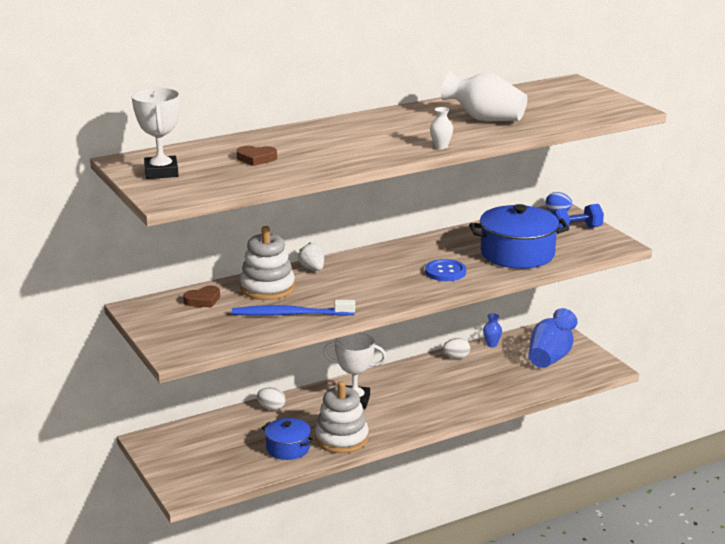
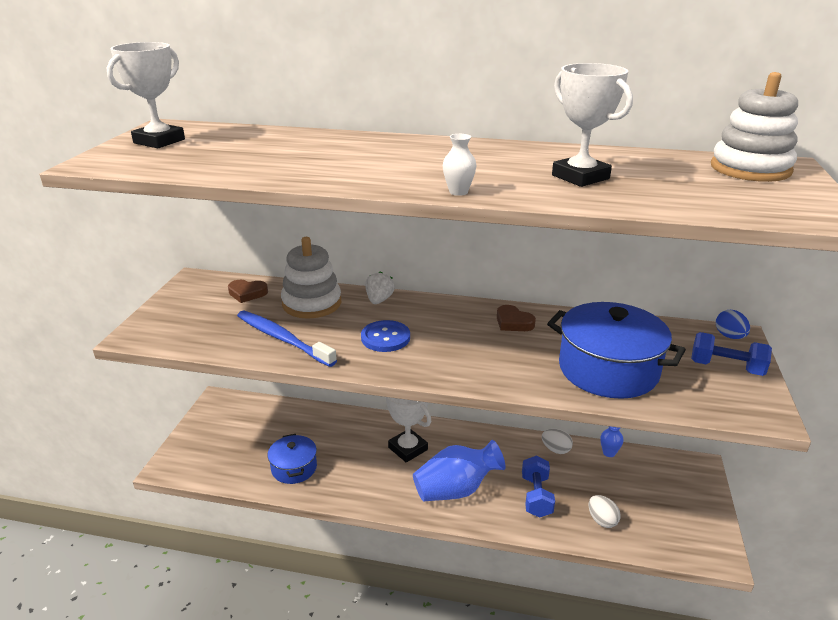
camera: 40 degrees right, 5 degrees up
brown heart [237,146,277,166] -> brown heart moved to [497,305,536,331]
white egg [257,387,286,410] -> white egg moved to [589,495,621,528]
white stacking toy [315,381,369,453] -> white stacking toy moved to [711,72,798,182]
blue button [425,259,466,281] -> blue button moved to [361,320,410,352]
white vase [441,72,528,121] -> white trophy [552,63,633,187]
blue vase [529,308,577,368] -> blue vase moved to [413,440,506,501]
none -> blue dumbbell [522,456,555,518]

